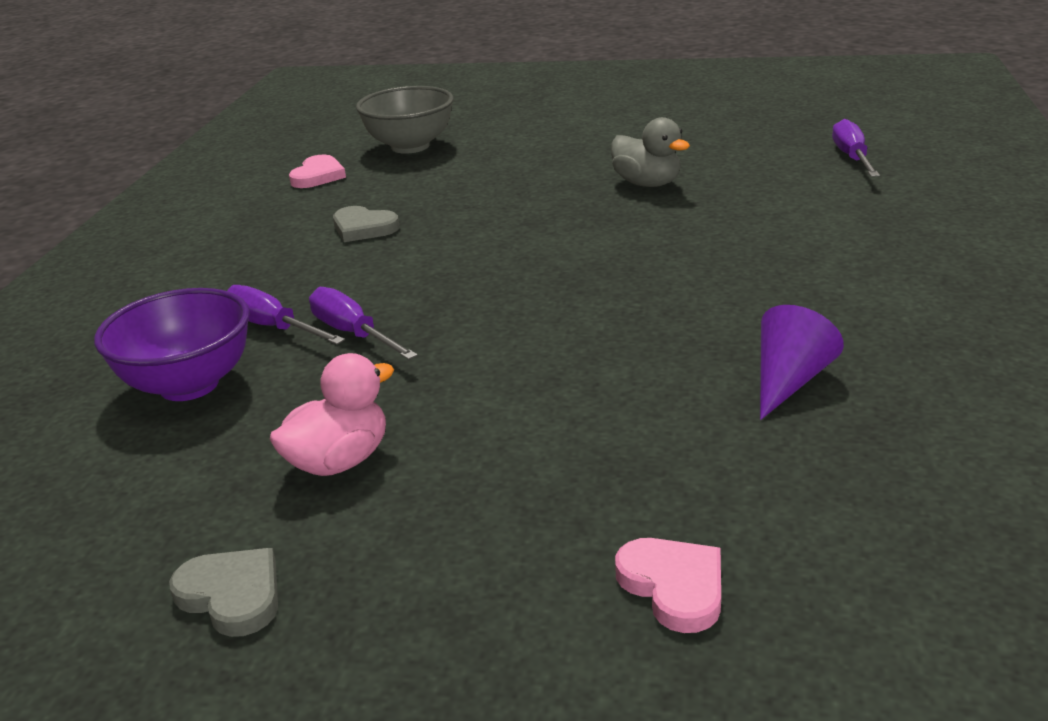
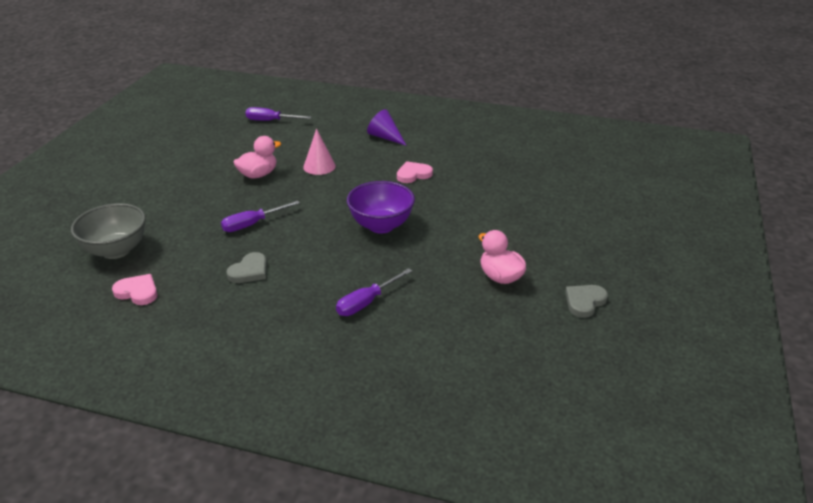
camera: 85 degrees left, 5 degrees up
purple bowl [94,288,250,401] -> purple bowl moved to [347,181,415,234]
purple screwdriver [309,287,418,360] -> purple screwdriver moved to [221,201,300,232]
grey duck [611,117,690,187] -> pink duck [233,136,281,179]
pink heart [615,538,721,633] -> pink heart moved to [397,161,433,183]
purple cone [760,305,844,420] -> purple cone moved to [367,109,407,146]
none -> pink cone [303,129,336,175]

